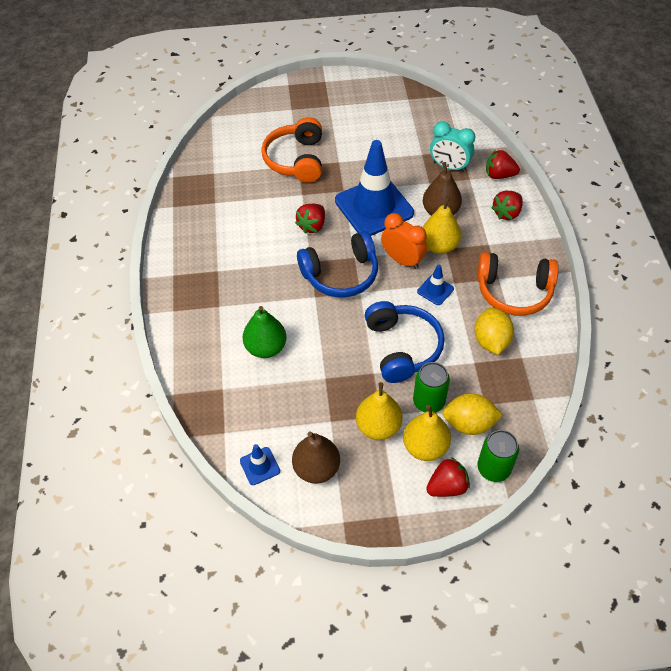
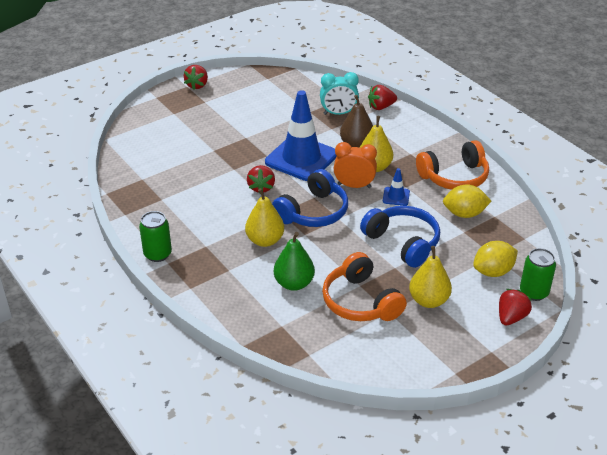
camera: 30 degrees left, 15 degrees down
blue traffic cone [240,444,280,485] -> none
orange headphones [261,117,322,183] -> orange headphones moved to [322,252,407,321]
brown pear [292,431,340,484] -> none
yellow pear [403,405,451,461] -> yellow pear moved to [245,188,284,247]
green can [413,362,450,413] -> green can moved to [139,211,172,262]
yellow lemon [474,307,514,355] -> yellow lemon turned 60 degrees counterclockwise [443,184,491,218]
red strawberry [491,191,523,220] -> red strawberry moved to [184,65,208,90]

